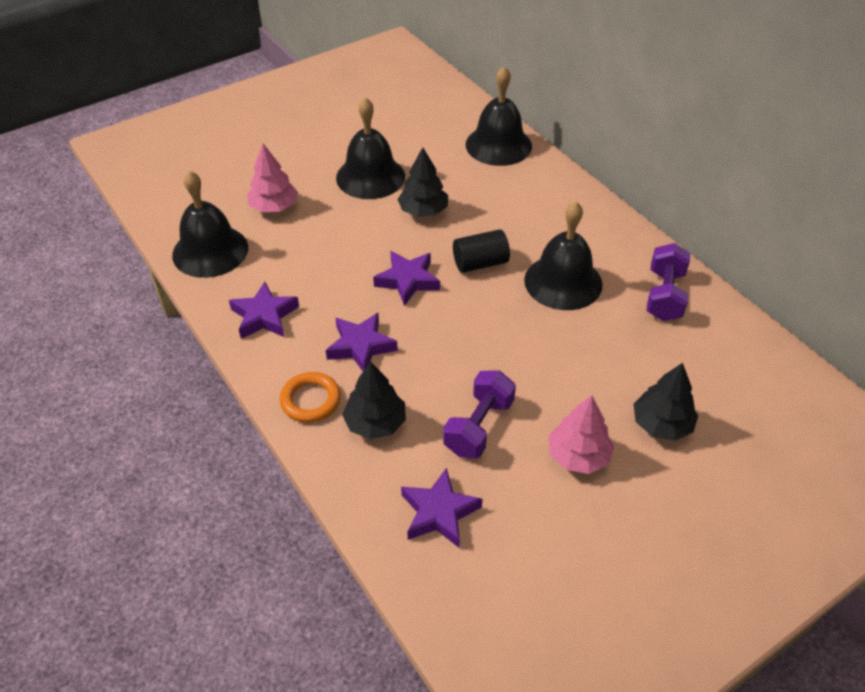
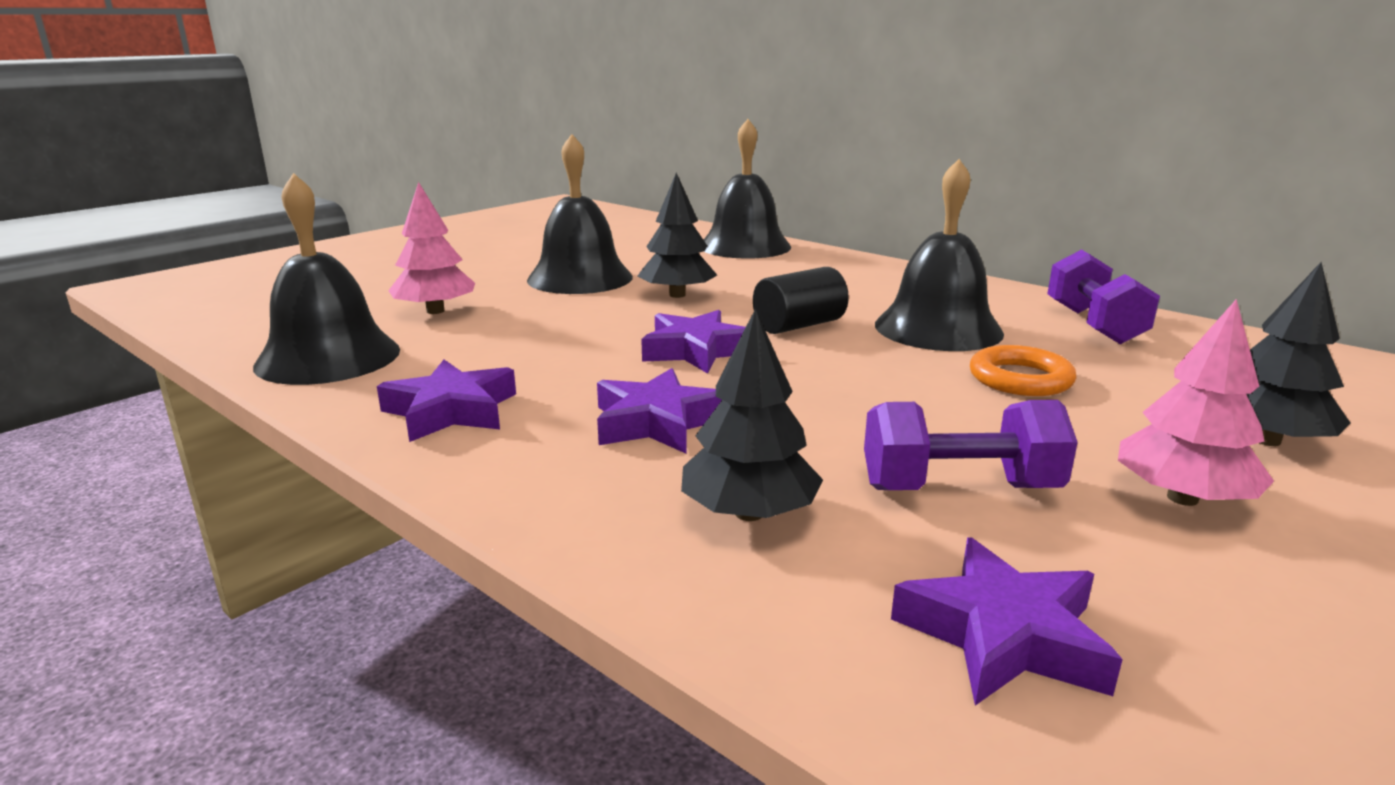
camera: 15 degrees left, 25 degrees down
orange ring [280,372,341,423] -> orange ring moved to [970,345,1077,396]
purple dumbbell [443,371,516,458] -> purple dumbbell turned 75 degrees clockwise [864,400,1078,490]

